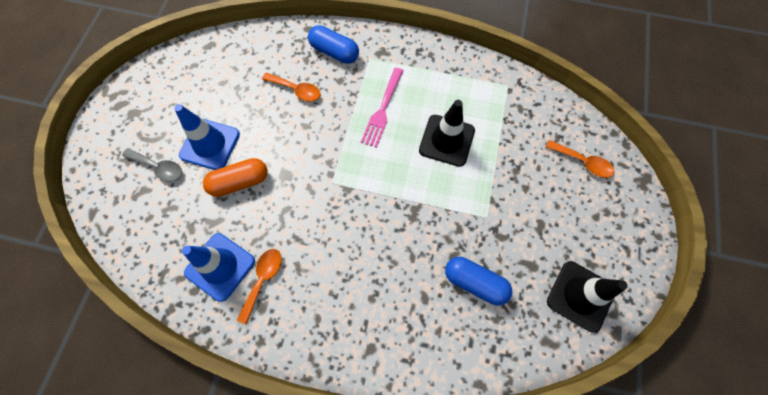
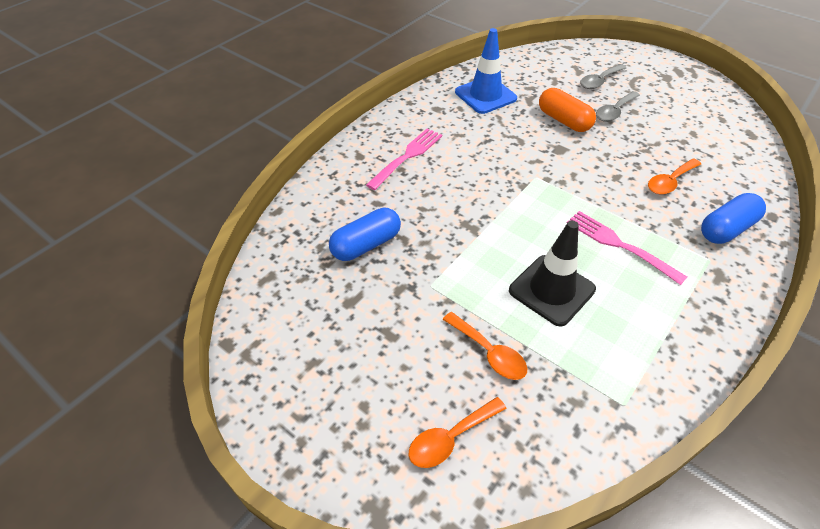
camera: 115 degrees right, 20 degrees down
blue traffic cone [174,104,240,170] -> grey spoon [596,91,640,122]
orange capsule [203,158,268,197] -> orange capsule turned 45 degrees counterclockwise [539,88,596,132]
orange spoon [237,249,282,324] -> orange spoon moved to [443,312,527,380]
black traffic cone [547,261,628,332] -> none
none -> pink fork [366,128,442,190]

